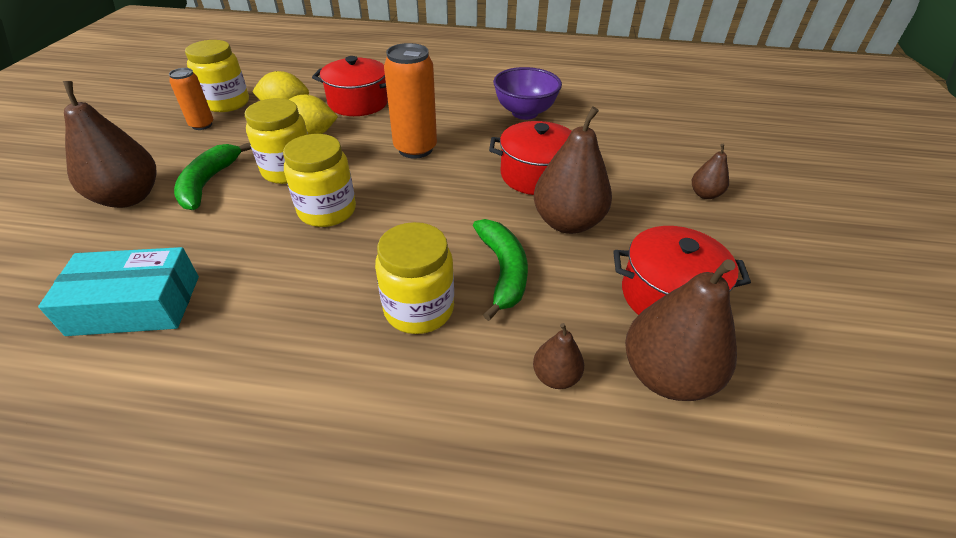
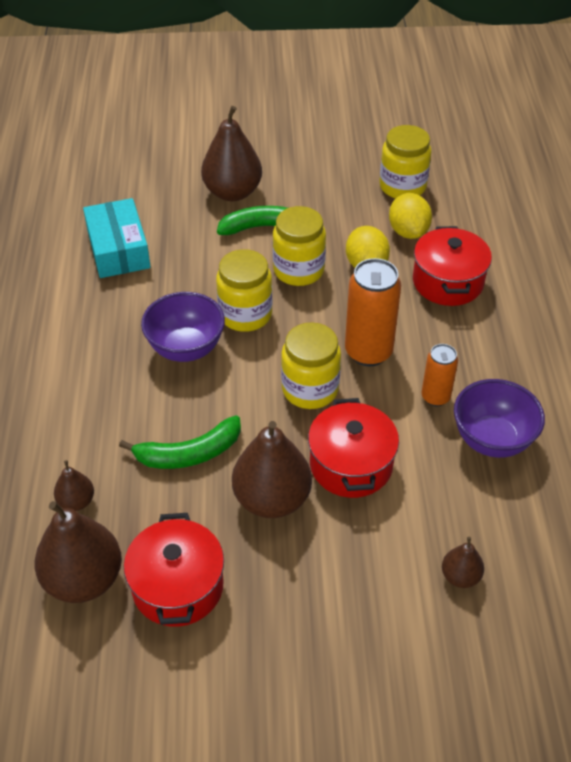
camera: 80 degrees right, 5 degrees up
orange can [169,68,213,130] -> orange can moved to [421,344,458,406]
yellow jar [375,222,454,334] -> yellow jar moved to [281,322,341,409]
brown pear [692,144,729,199] -> brown pear moved to [442,537,484,588]
none -> purple bowl [141,292,225,362]

